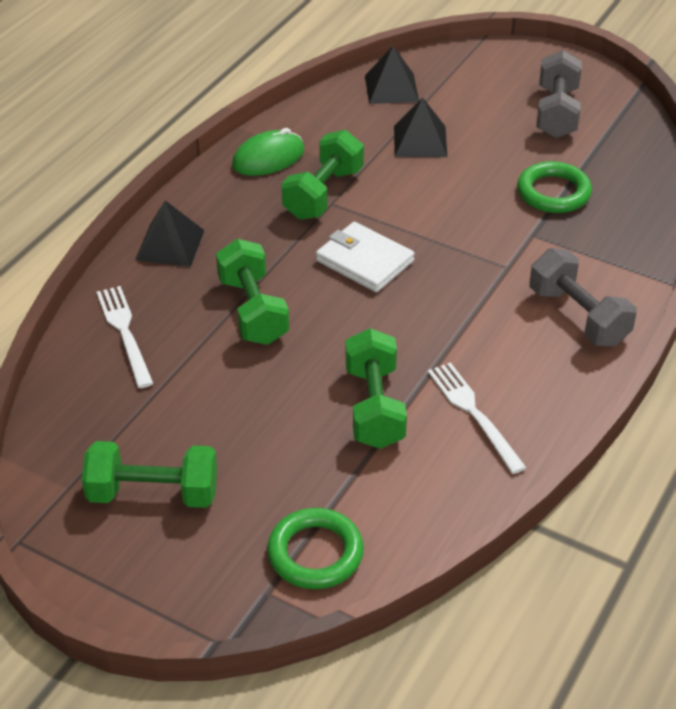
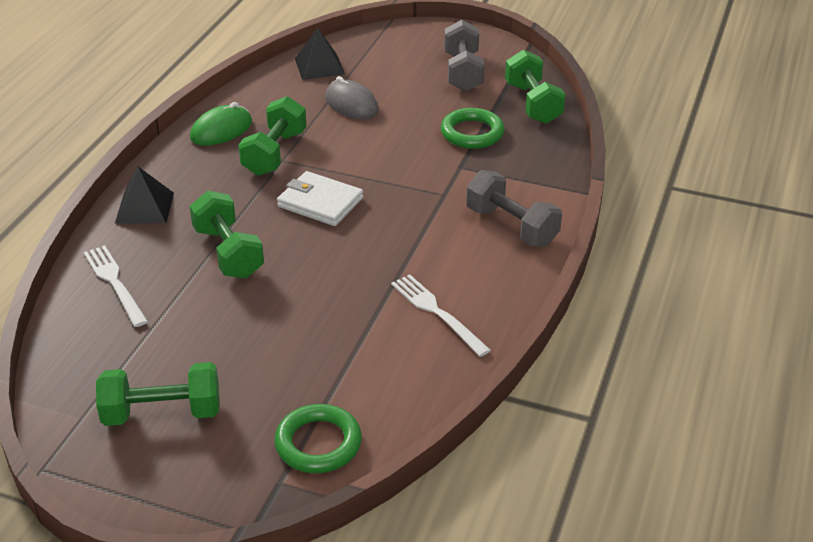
camera: 10 degrees left, 5 degrees down
green dumbbell [345,328,407,449] -> green dumbbell moved to [505,49,565,124]
black pyramid [394,97,447,157] -> grey mouse [325,76,379,120]

